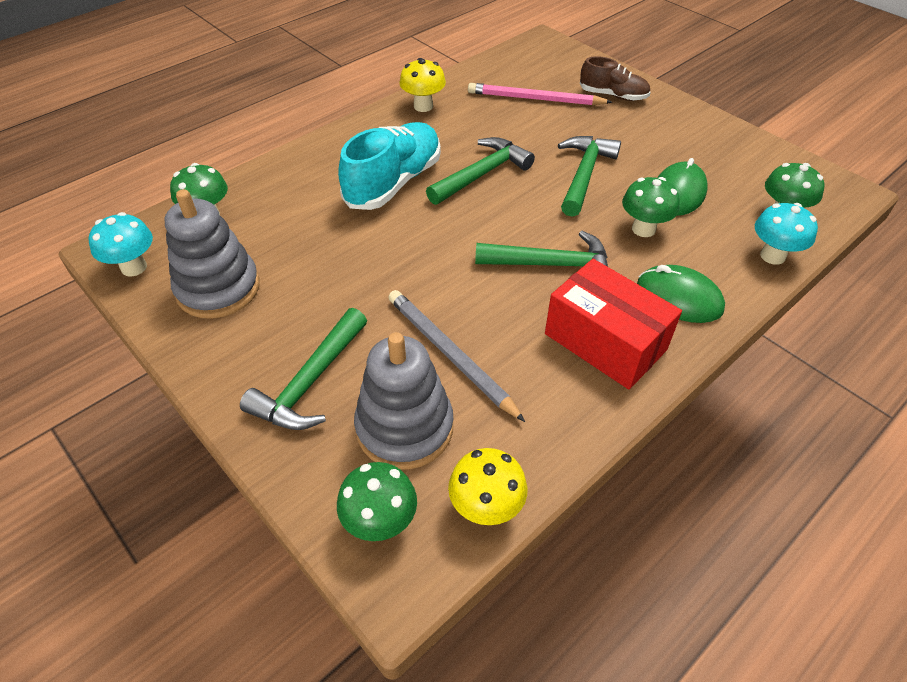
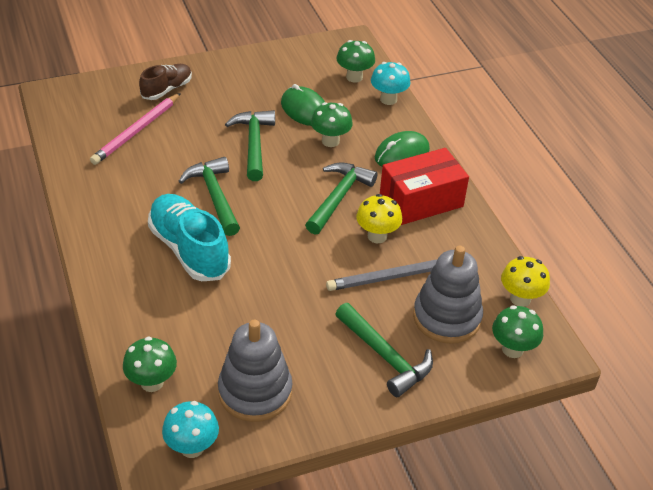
camera: 70 degrees left, 5 degrees down
yellow mushroom [400,58,446,112] -> yellow mushroom moved to [356,194,402,243]
green hammer [558,136,621,217] -> green hammer turned 45 degrees clockwise [225,110,275,181]

